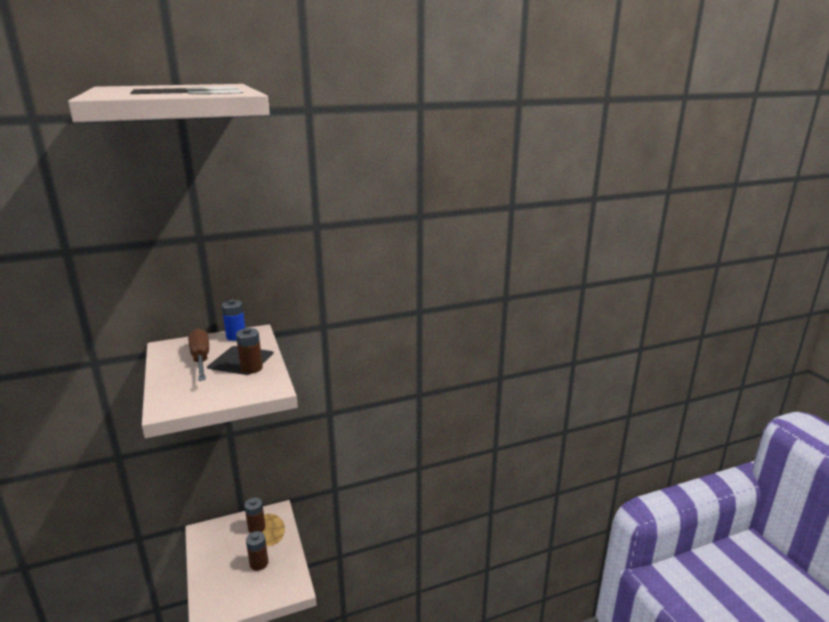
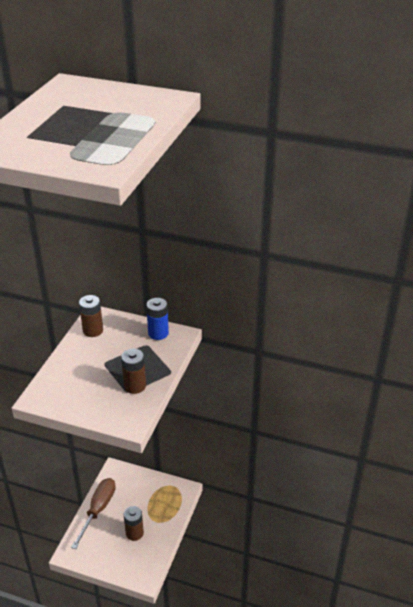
camera: 40 degrees right, 15 degrees up
brown screwdriver [188,328,209,381] -> brown screwdriver moved to [71,478,116,549]
brown battery [244,498,265,533] -> brown battery moved to [79,295,103,337]

